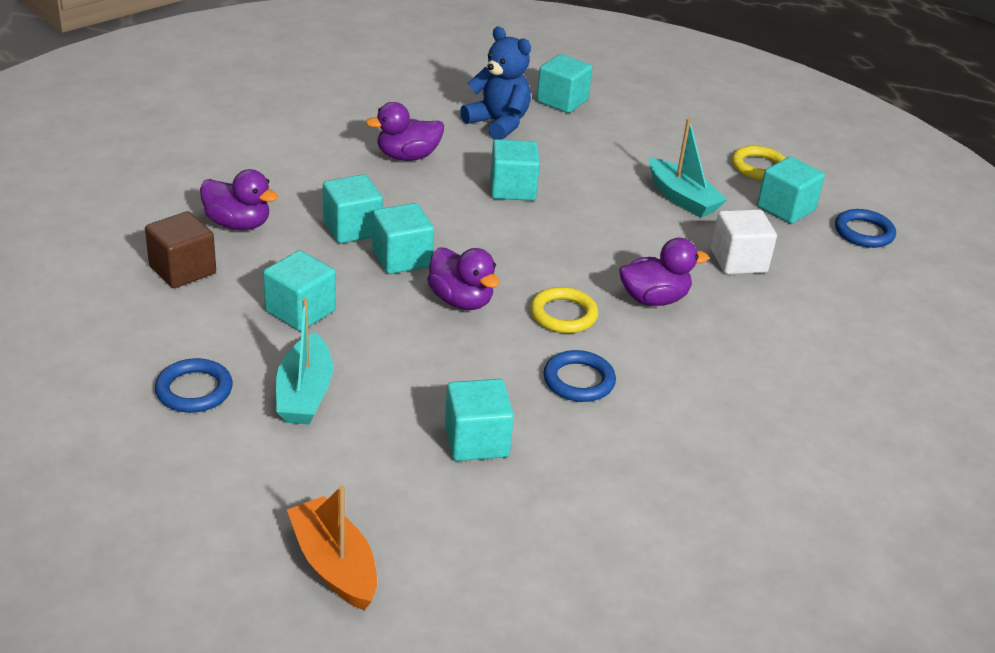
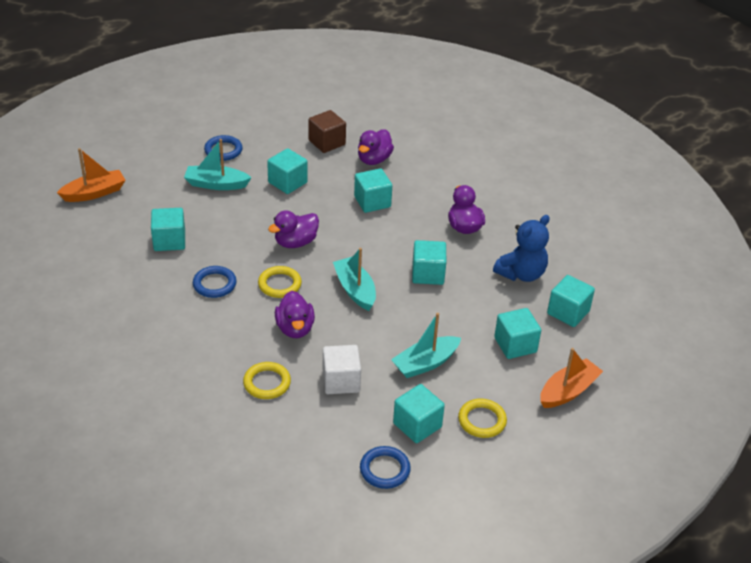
camera: 95 degrees right, 5 degrees up
turquoise cube [372,203,434,274] -> turquoise cube moved to [494,308,541,359]
none -> yellow ring [243,362,291,399]
none -> turquoise boat [333,248,376,311]
none -> orange boat [540,348,603,408]

